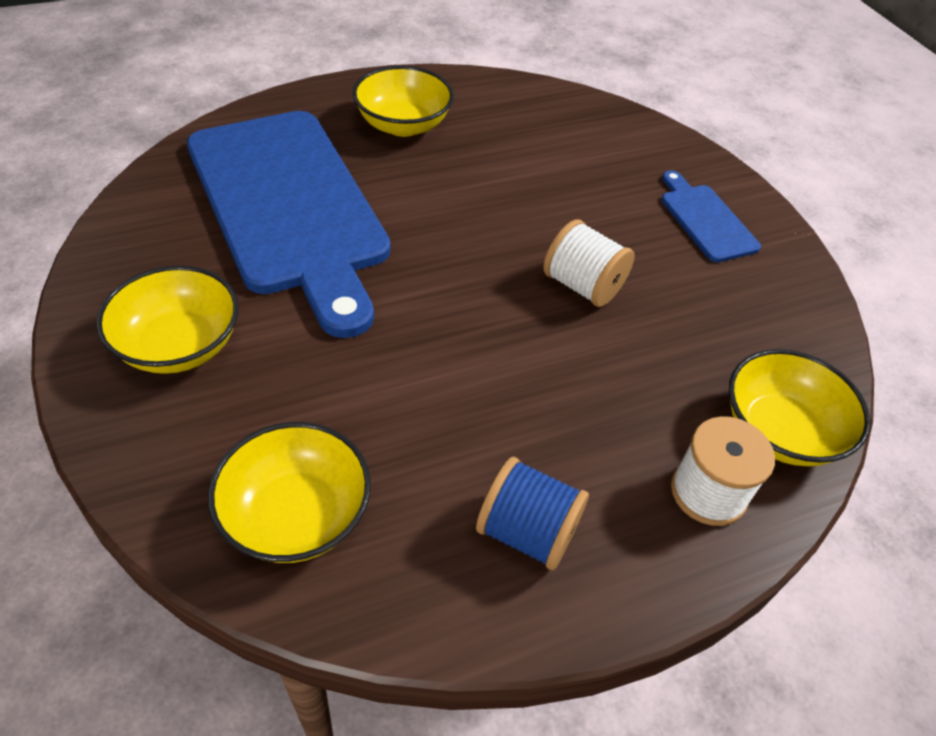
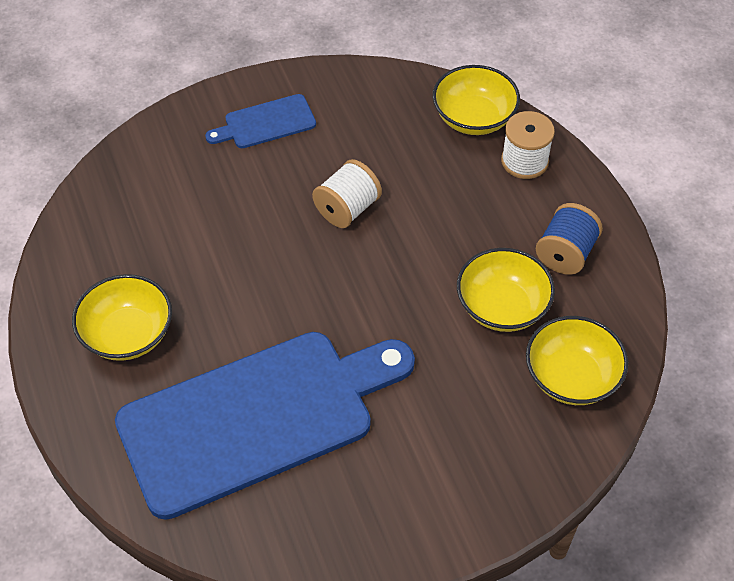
camera: 85 degrees left, 5 degrees up
yellow bowl [96,266,239,374] -> yellow bowl moved to [457,248,555,332]

